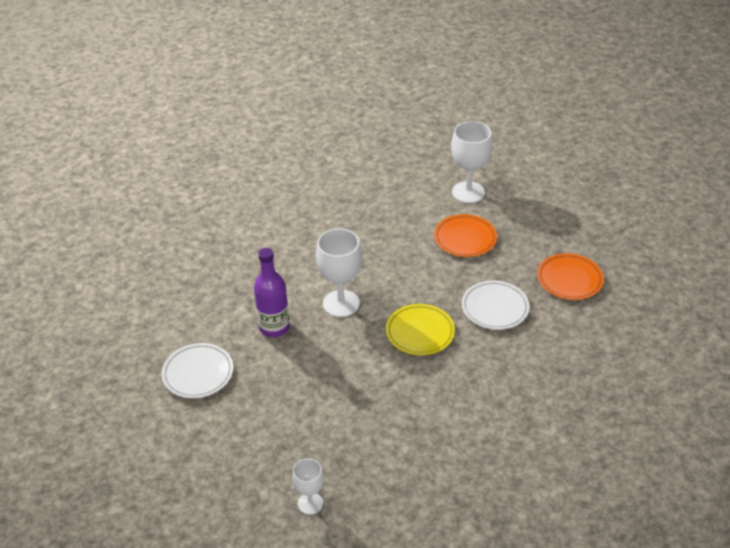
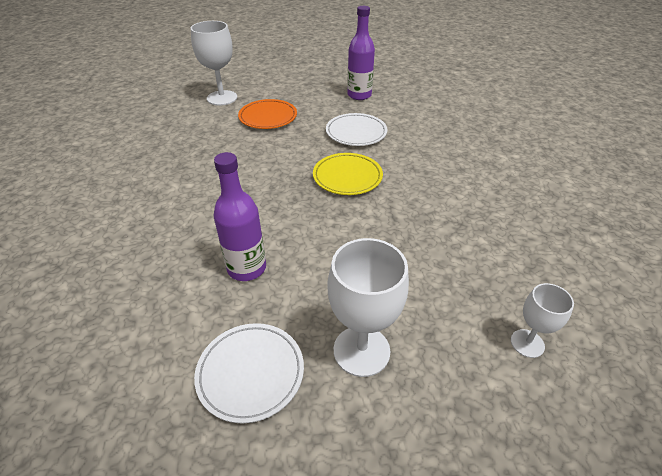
camera: 60 degrees left, 0 degrees up
white goblet [316,228,362,317] -> white goblet moved to [327,238,409,377]
orange plate [537,253,604,300] -> purple bottle [347,6,375,100]

